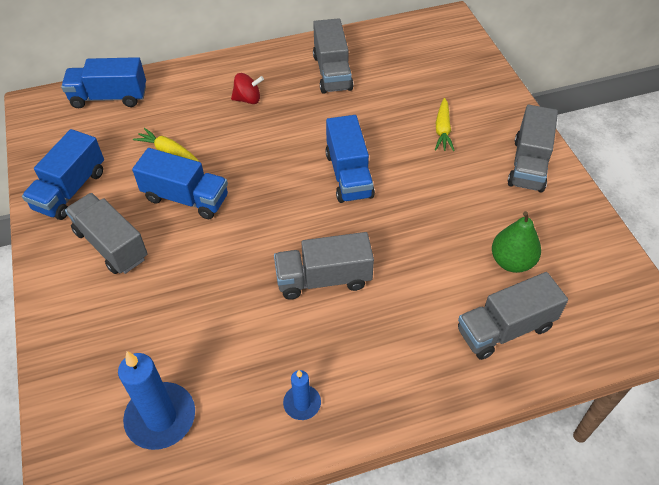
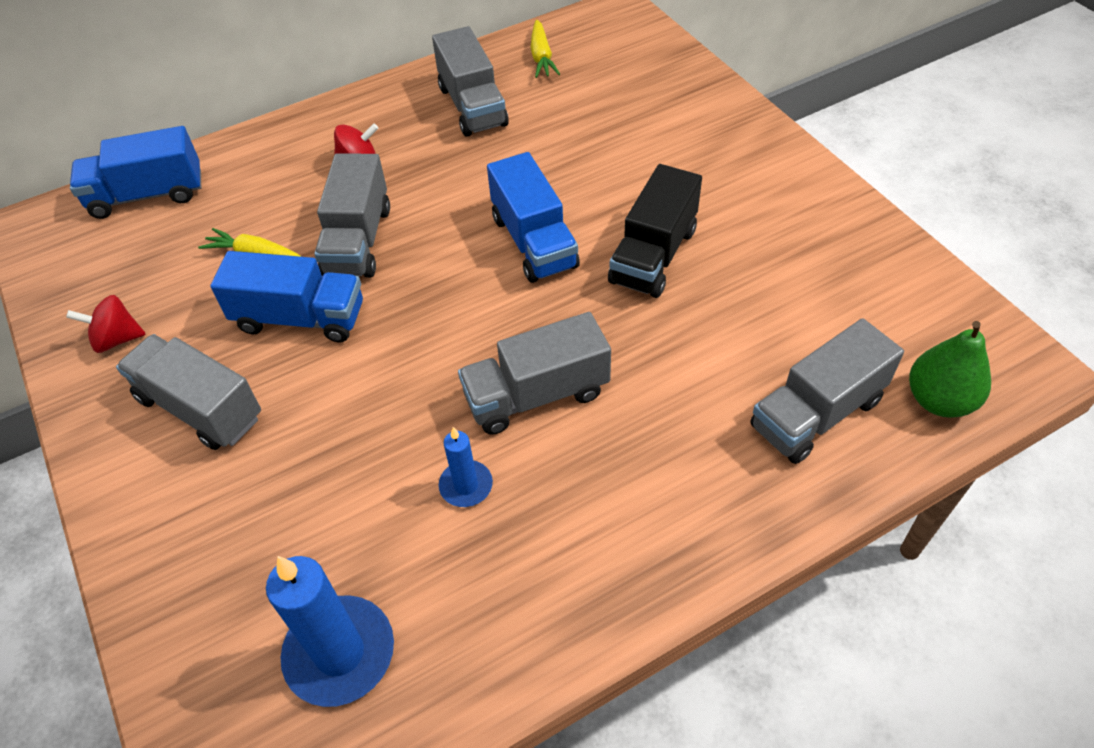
camera: 10 degrees left, 0 degrees up
blue truck [22,129,104,220] -> red spinning top [66,295,145,353]
blue candle [283,370,321,420] -> blue candle moved to [439,427,493,507]
yellow carrot [435,98,455,151] -> yellow carrot moved to [530,20,560,78]
green pear [492,211,541,273] -> green pear moved to [909,321,991,418]
grey truck [508,105,558,193] -> grey truck moved to [314,153,390,278]
none -> black truck [608,164,702,298]

